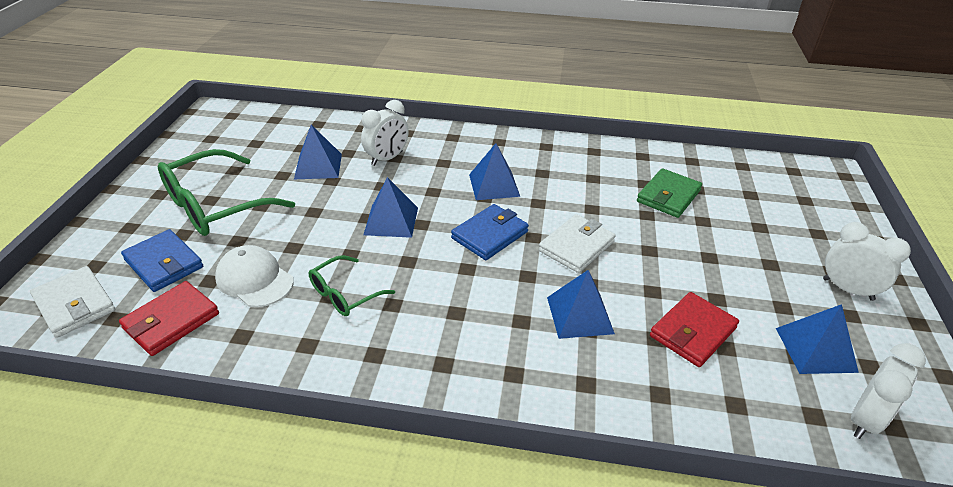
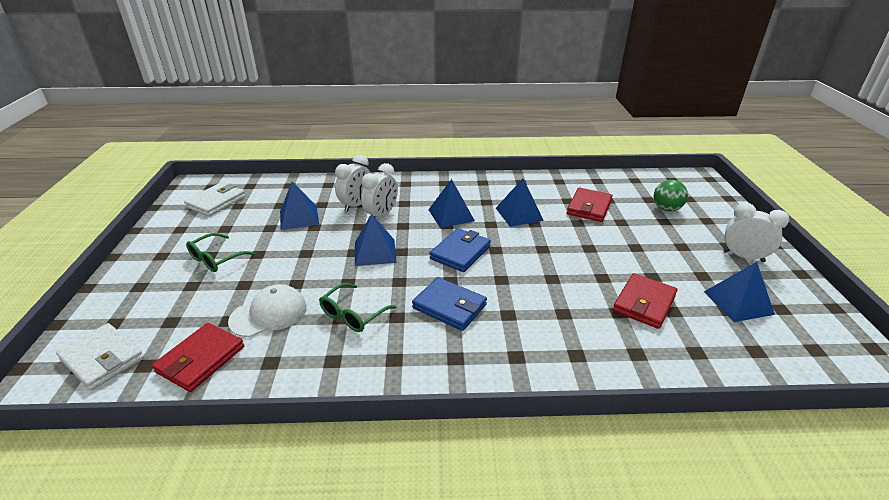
camera: 10 degrees left, 5 degrees down
blue wallet [121,229,203,292] -> blue wallet moved to [412,277,487,331]
green glasses [158,149,295,236] -> green glasses [186,233,256,272], size x0.54
white cap [215,245,294,307] -> white cap turned 120 degrees clockwise [228,284,307,337]
white wallet [539,214,616,273] -> white wallet moved to [184,183,245,217]
blue pyramid [547,270,615,339] -> blue pyramid moved to [496,178,544,227]
green wallet [637,168,702,218] -> red wallet [567,188,612,222]
white clock [851,343,926,439] -> white clock moved to [361,163,398,217]
none -> green ball [654,180,688,212]

